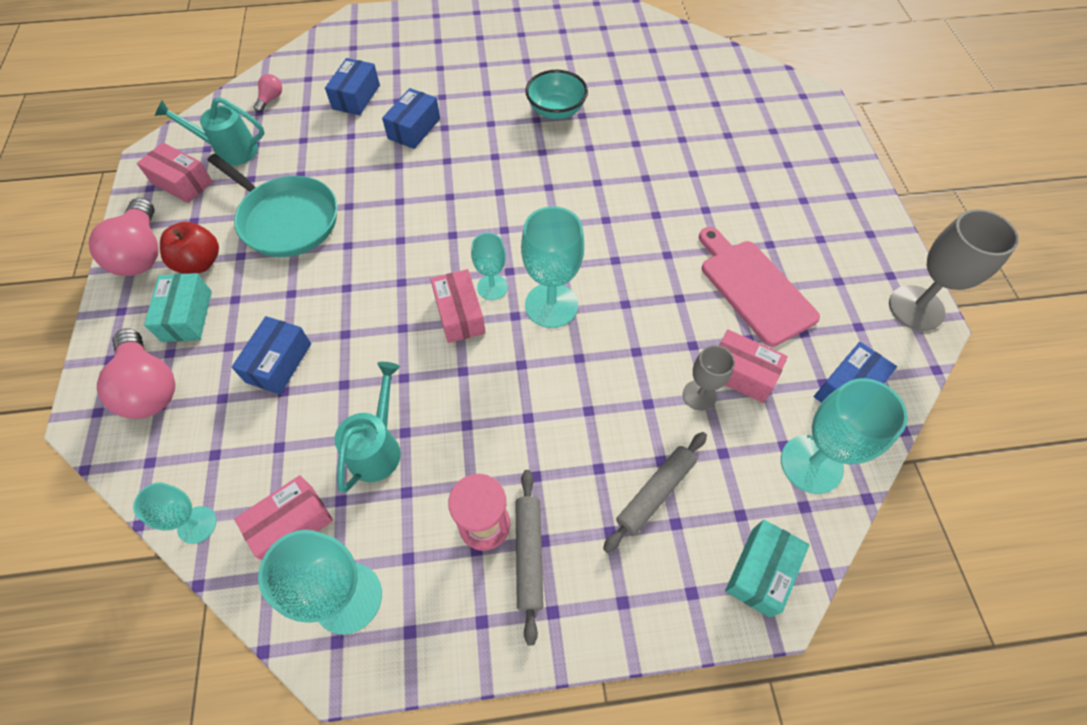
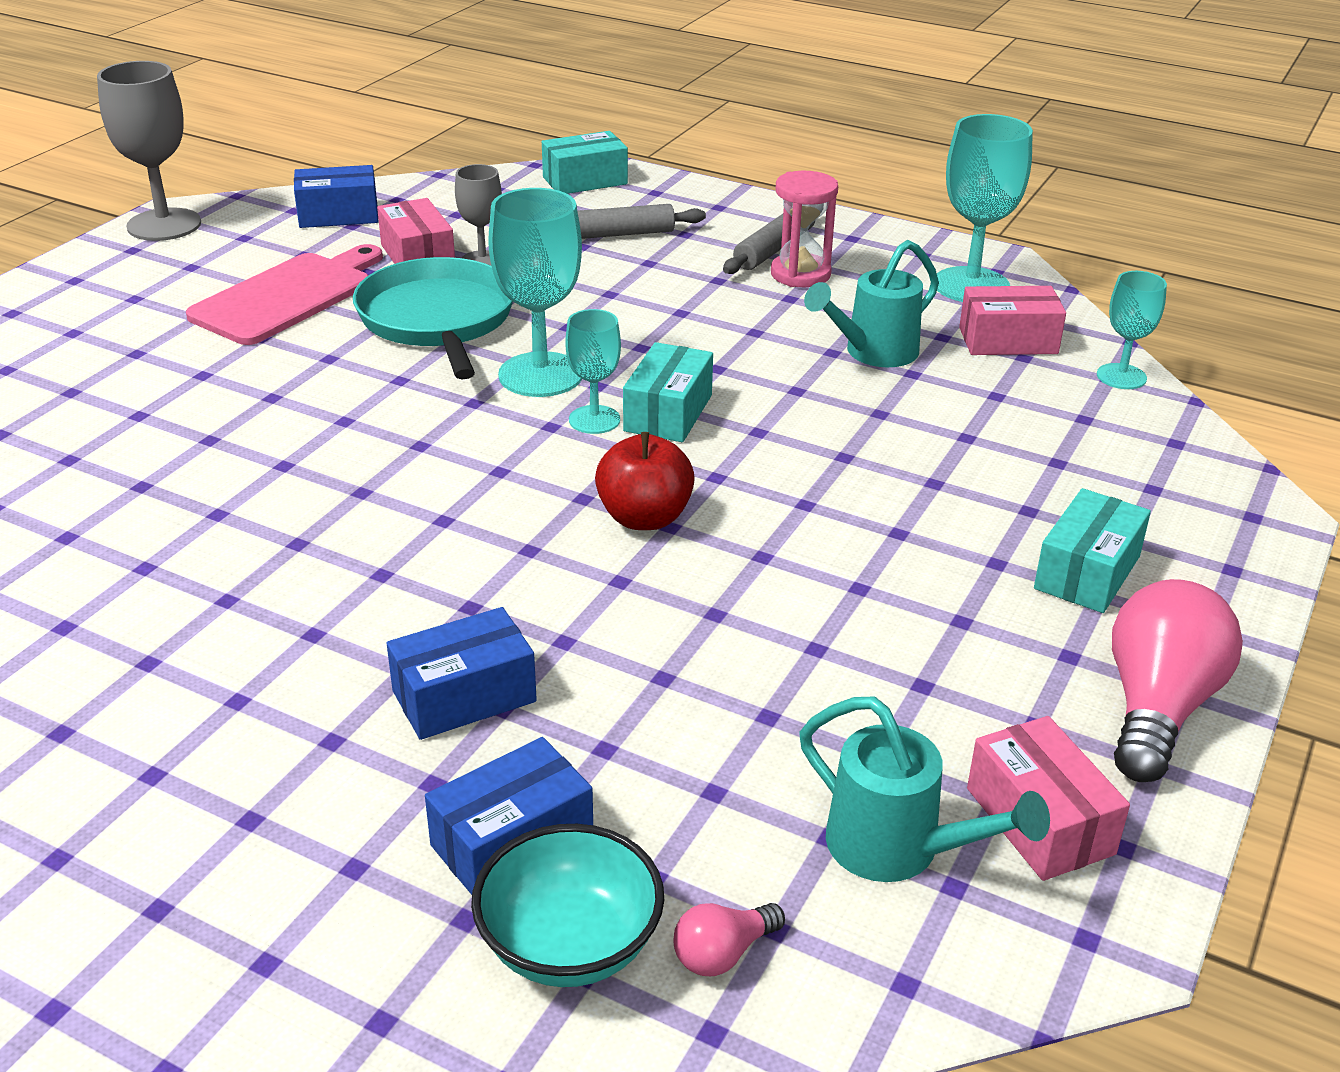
camera: 145 degrees left, 25 degrees down
pink light bulb [97,329,175,419] -> none
red apple [160,222,219,274] -> red apple moved to [595,432,695,530]
turquoise pan [207,154,337,257] -> turquoise pan moved to [353,257,513,379]
blue box [232,316,311,394] -> none
pink box [430,269,486,343] -> turquoise box [623,342,713,442]
turquoise bowl [525,70,588,119] -> turquoise bowl moved to [471,824,664,987]
pink cutting board [699,227,820,347] -> pink cutting board turned 150 degrees counterclockwise [186,244,383,345]
turquoise goblet [781,378,908,494] -> none

